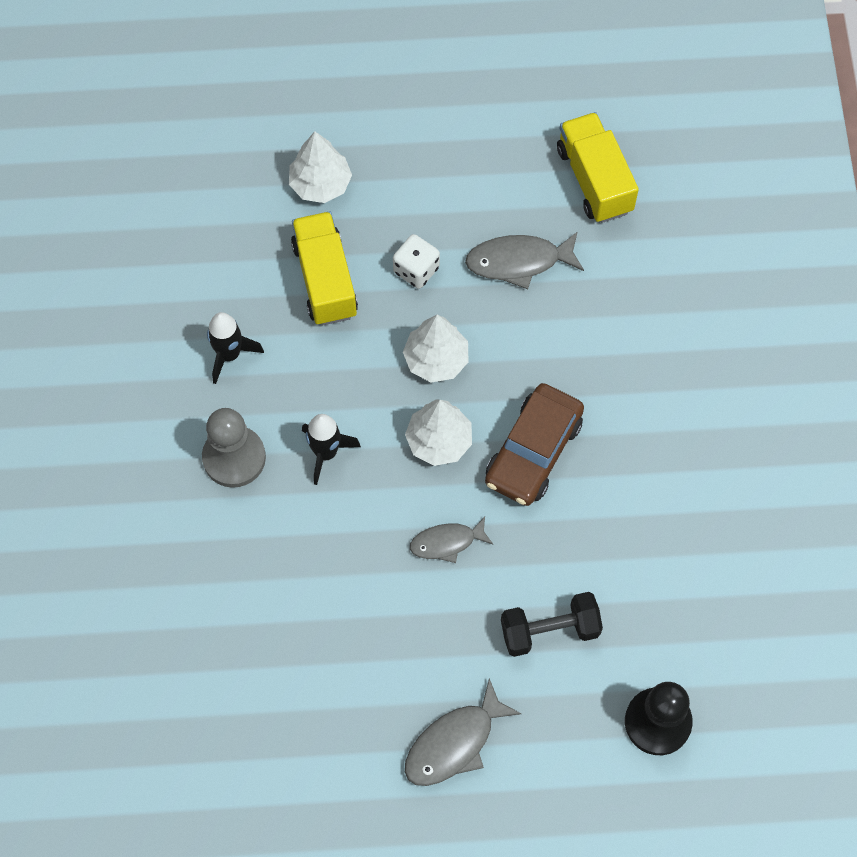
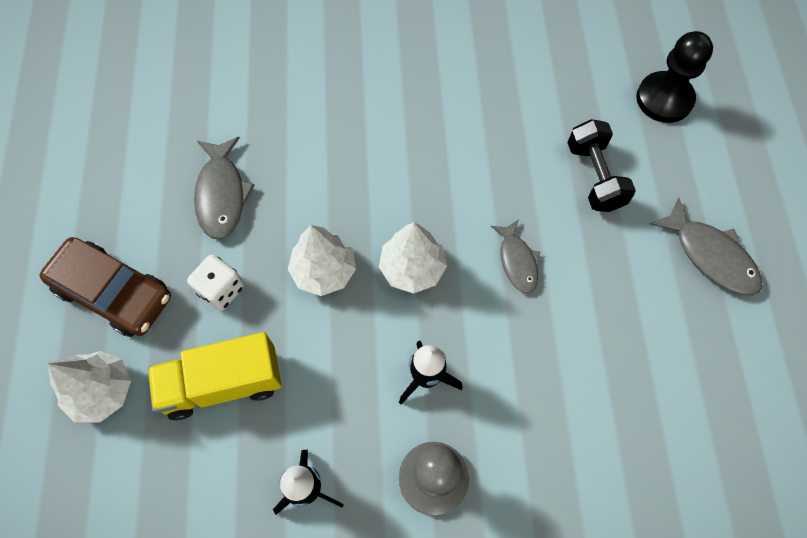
camera: 90 degrees left, 0 degrees up
brown car [485,383,584,506] -> brown car moved to [40,237,171,337]
yellow truck [557,112,639,223] -> none

